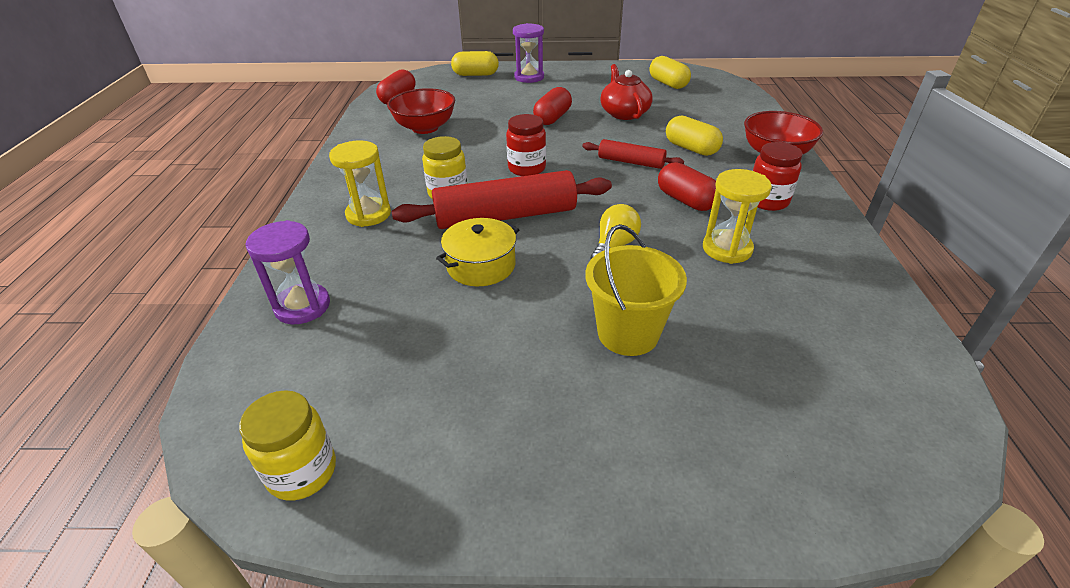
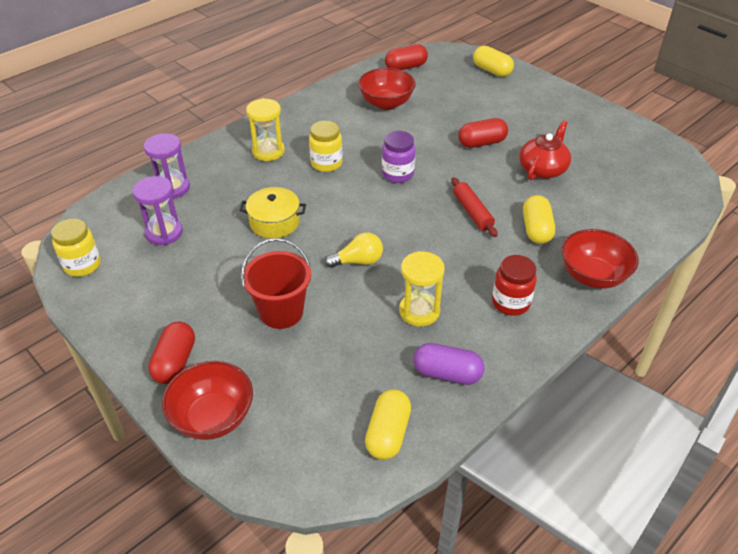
camera: 45 degrees right, 5 degrees up
red rolling pin [392,170,612,229] -> none
red jar [506,114,546,176] -> purple jar [382,131,416,183]
purple hourglass [513,23,544,83] -> purple hourglass moved to [133,176,183,245]
yellow bucket [585,224,687,356] -> red bucket [241,238,311,329]
yellow capsule [649,56,691,89] -> yellow capsule moved to [365,389,411,460]
red capsule [658,162,716,211] -> red capsule moved to [148,322,195,384]
none -> red bowl [162,361,253,440]
none -> purple capsule [413,343,484,385]

